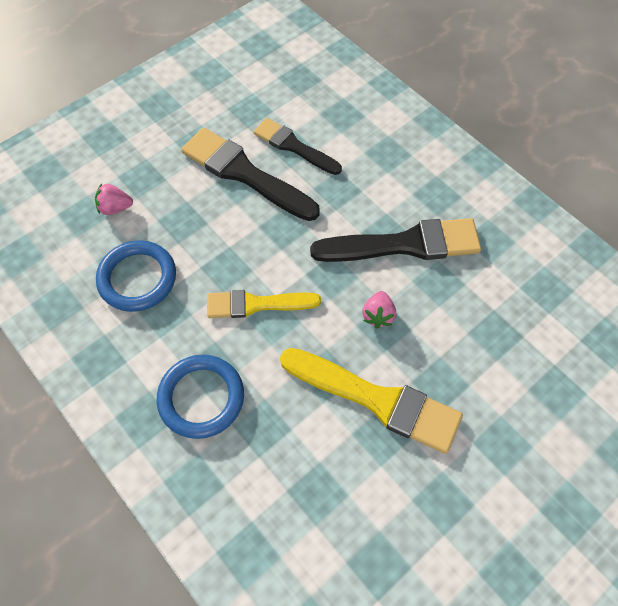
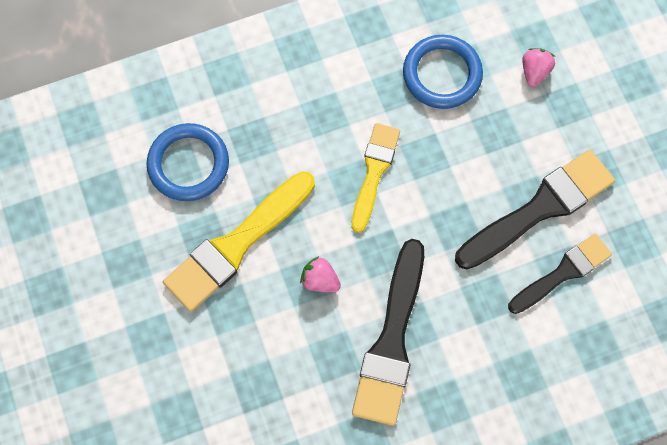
camera: 110 degrees right, 10 degrees up
blue ring [157,355,244,439] -> blue ring moved to [146,123,229,201]

